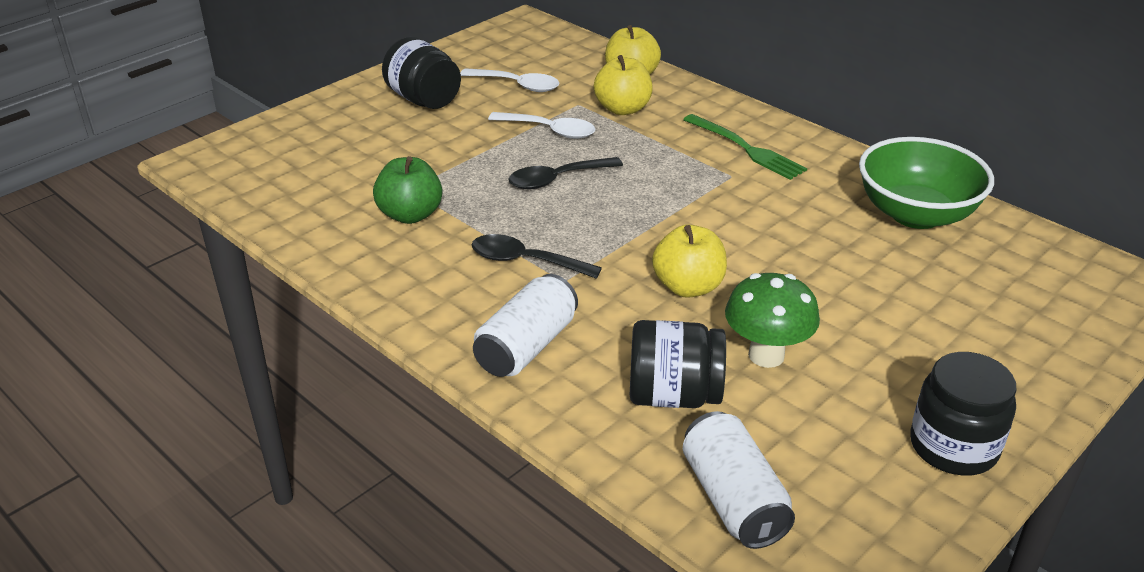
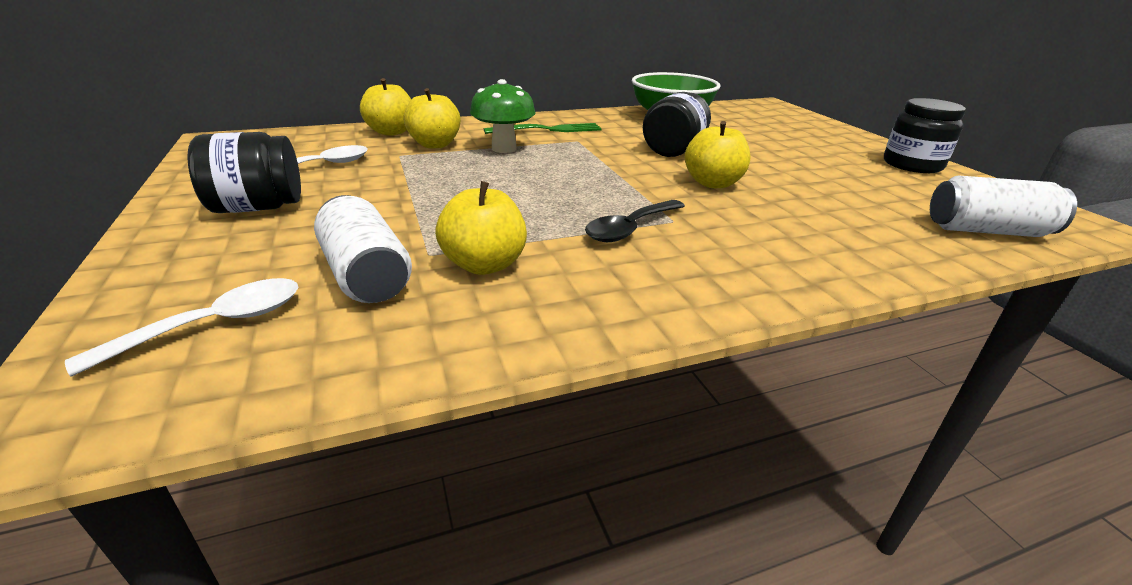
camera: 65 degrees left, 5 degrees down
green apple [373,156,442,224] -> yellow apple [435,181,527,275]
white can [473,274,578,377] -> white can moved to [314,195,412,303]
white spoon [488,112,596,139] -> white spoon moved to [65,278,298,377]
black spoon [508,157,623,189] -> none
black jar [630,320,726,408] -> black jar moved to [643,92,711,157]
green mushroom [725,273,820,368] -> green mushroom moved to [470,79,535,153]

